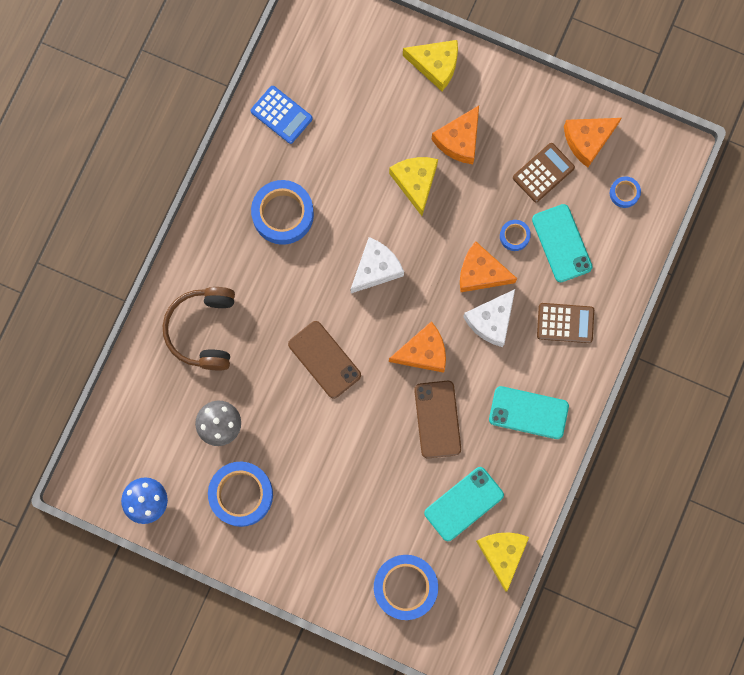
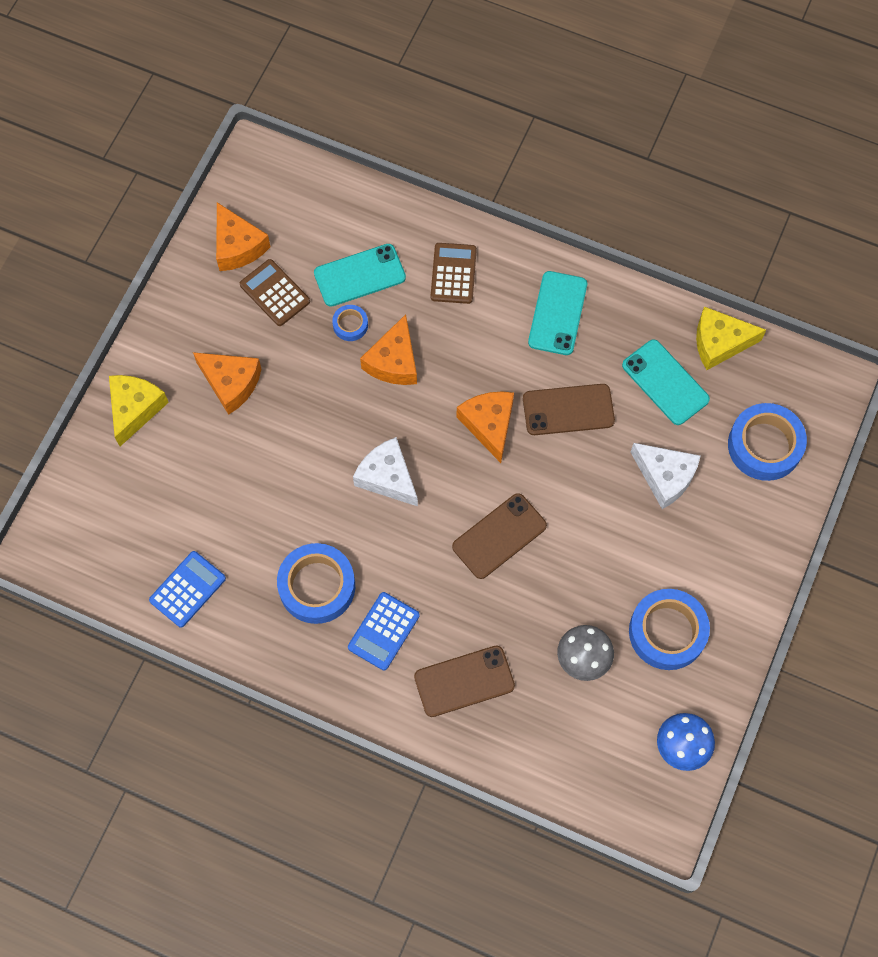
camera: 90 degrees left, 10 degrees down
brown headphones [163,287,235,370] -> brown phone [414,646,515,717]
yellow cheese [389,157,438,216] -> none
white cheese [463,289,515,347] -> white cheese moved to [631,443,701,509]
blue tape [610,177,641,208] -> none
none -> blue calculator [348,592,420,671]

